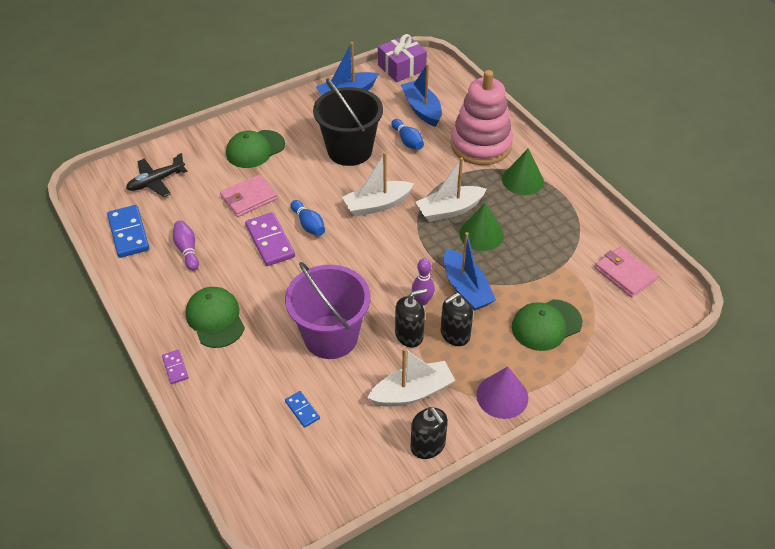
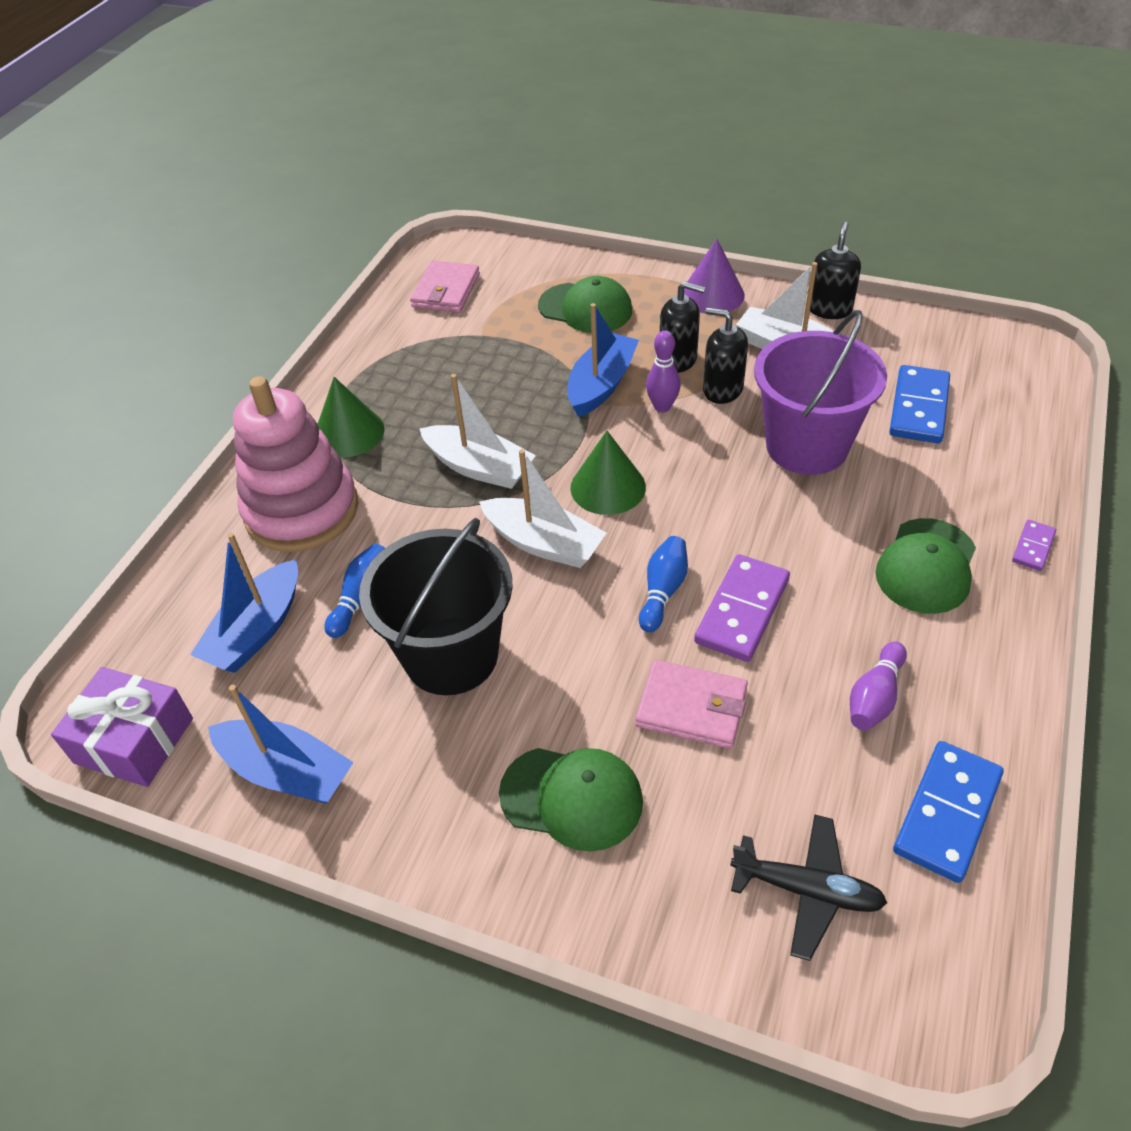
camera: 125 degrees left, 0 degrees up
blue domino [285,391,320,428] -> blue domino [889,365,950,443], size x1.93
green cone [459,202,504,251] -> green cone moved to [570,431,646,515]

